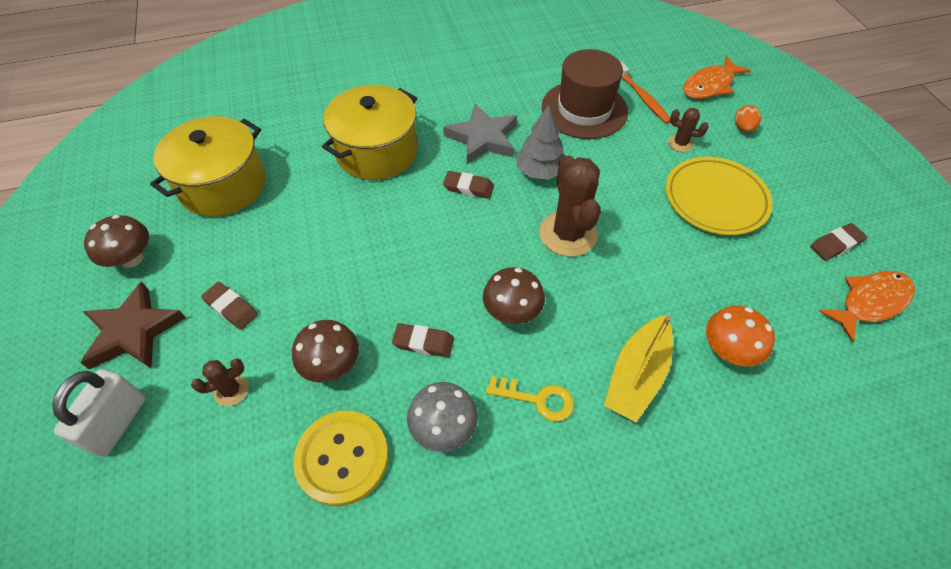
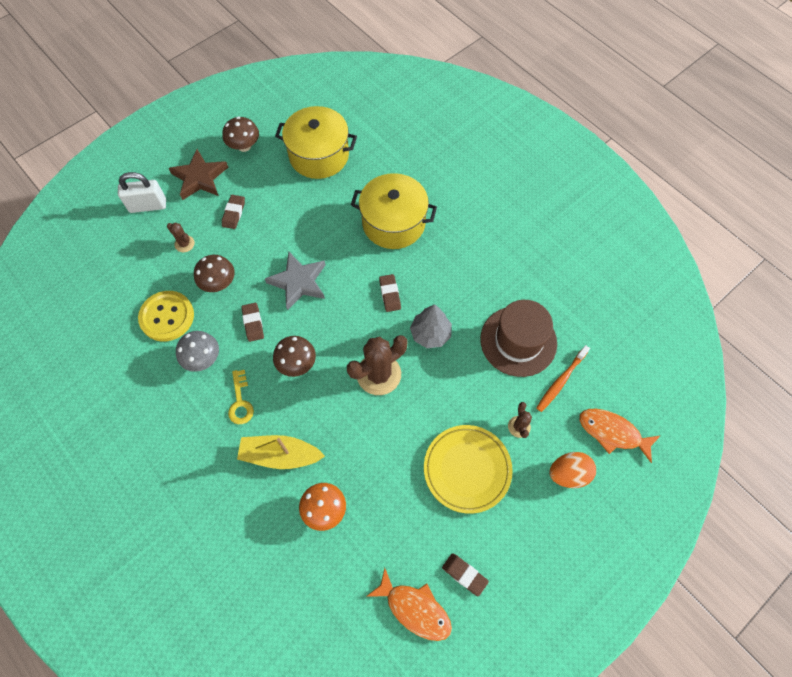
camera: 65 degrees right, 10 degrees up
grey star [443,104,517,164] -> grey star moved to [265,252,325,310]
orange egg [735,105,761,132] -> orange egg [549,452,596,488], size x1.55

